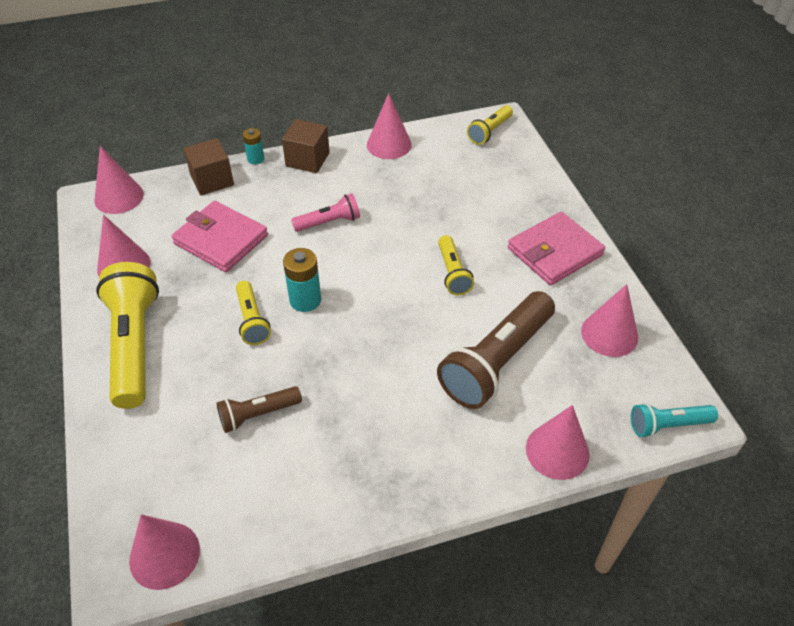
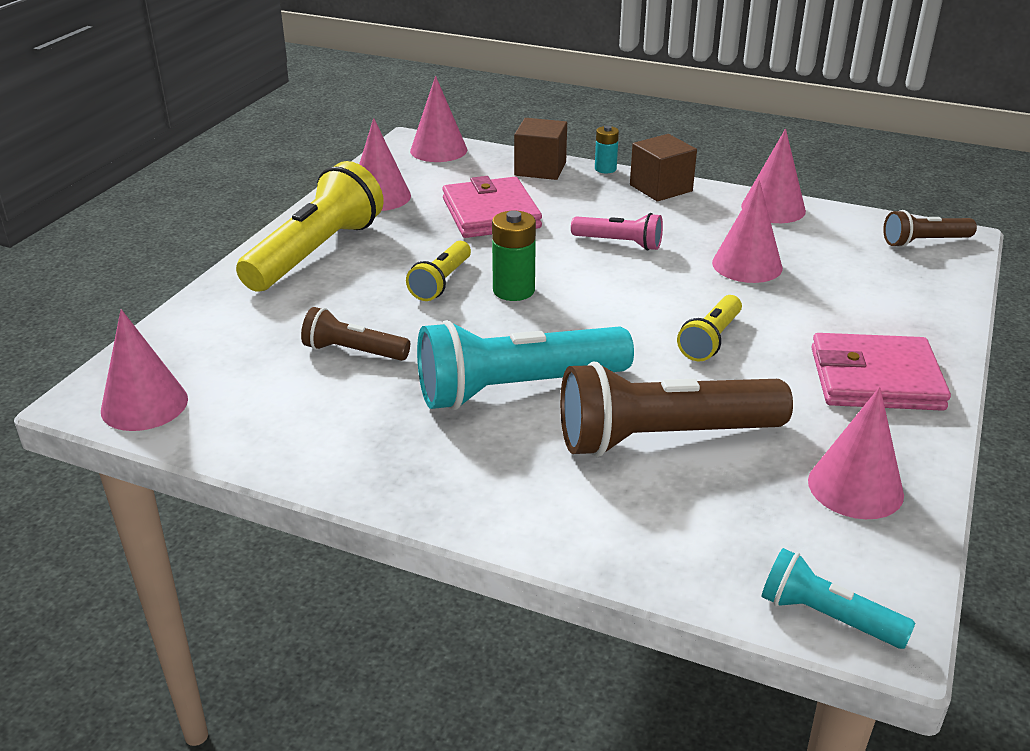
camera: 40 degrees right, 15 degrees down
turquoise battery [283,248,321,312] -> green battery [492,211,536,301]
yellow flashlight [467,105,513,145] -> brown flashlight [883,210,977,247]
pink cone [526,405,590,480] -> pink cone moved to [712,180,783,283]
none -> turquoise flashlight [417,320,634,410]

